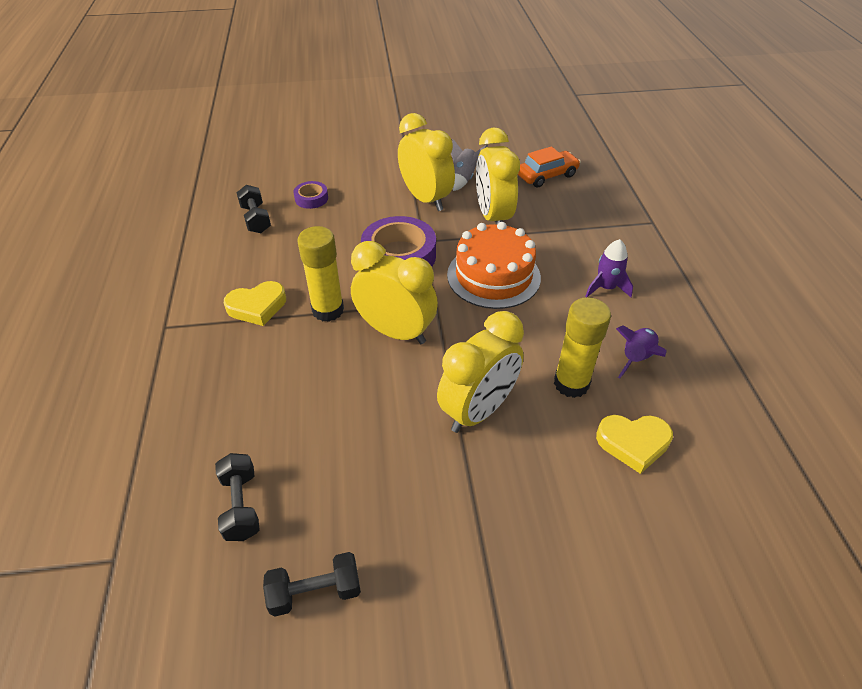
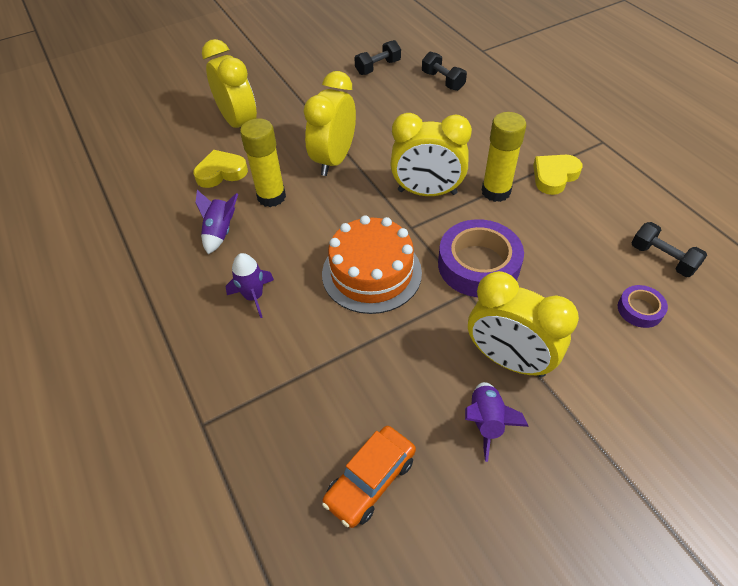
camera: 160 degrees right, 5 degrees up
grey rocket [451,139,488,191] -> purple rocket [465,382,529,462]
yellow clock [476,128,520,225] -> yellow clock moved to [202,39,257,128]

